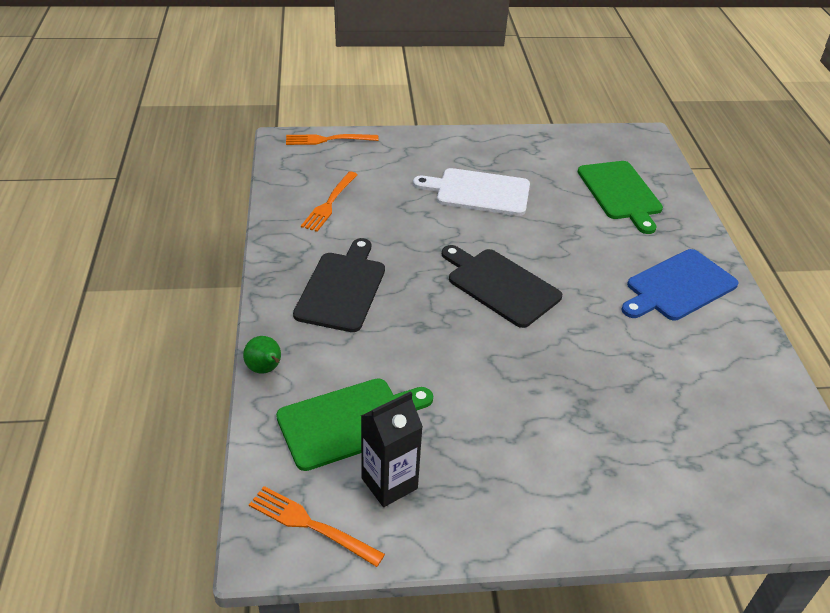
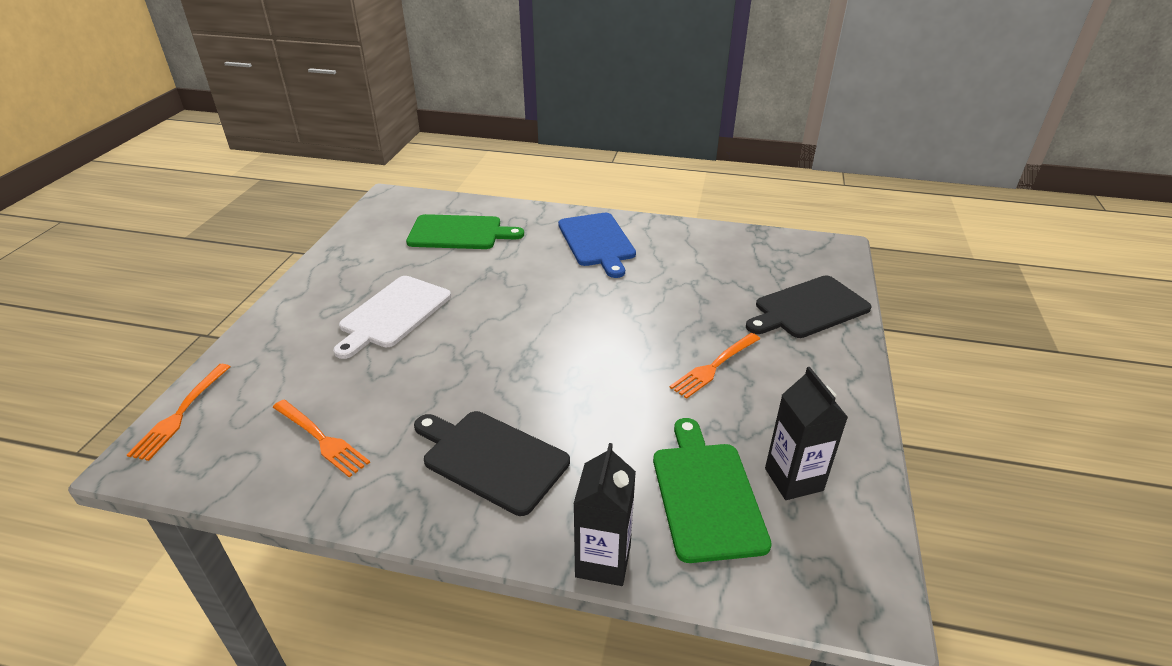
camera: 70 degrees left, 5 degrees down
green pear [243,336,281,374] -> black carton [573,443,636,586]
orange fork [249,486,385,567] -> orange fork moved to [669,333,760,399]
black cutting board [442,245,562,328] -> black cutting board moved to [746,276,872,338]

